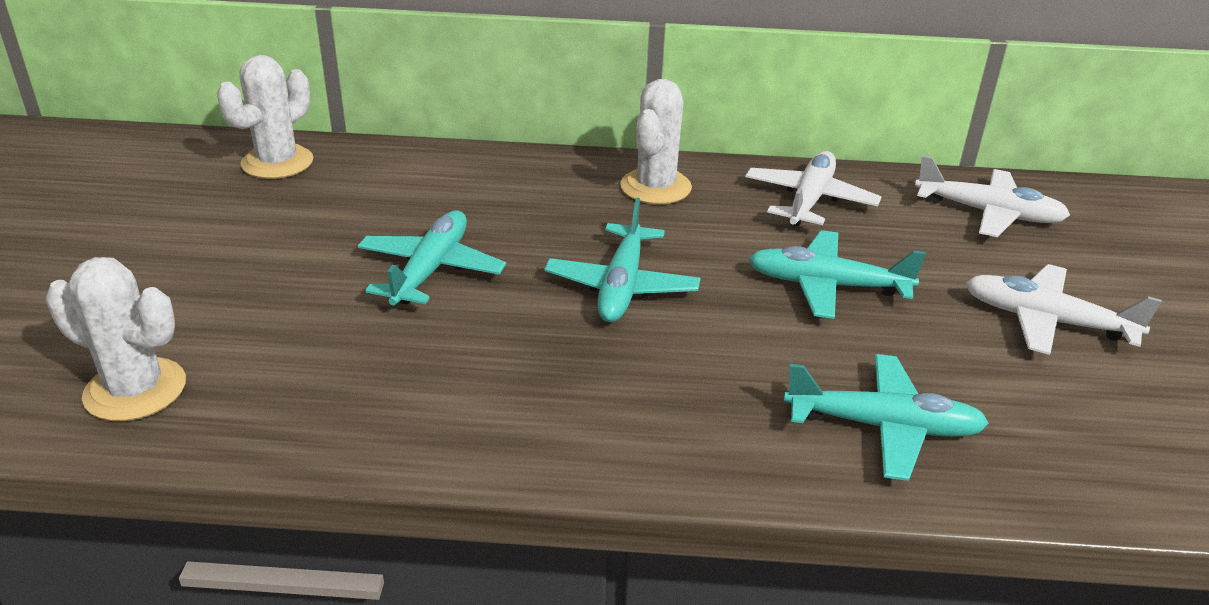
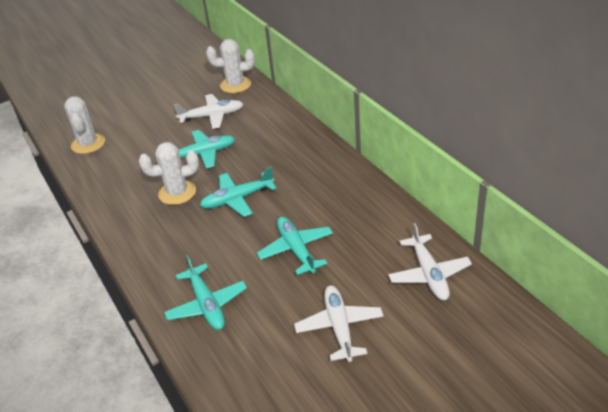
camera: 60 degrees right, 5 degrees up
white cactus [620,79,692,204] -> white cactus moved to [139,142,199,205]
white plane [745,151,881,226] -> white plane moved to [174,94,243,129]

